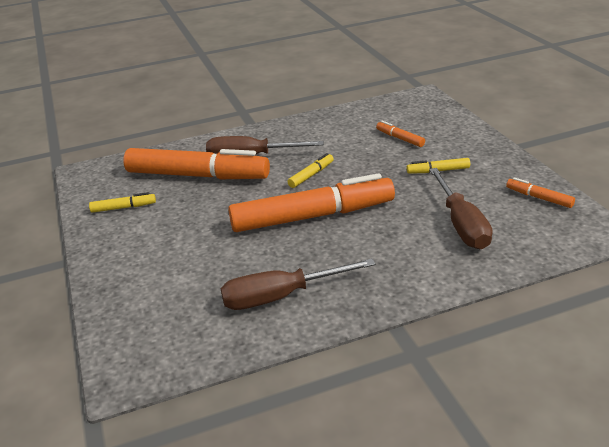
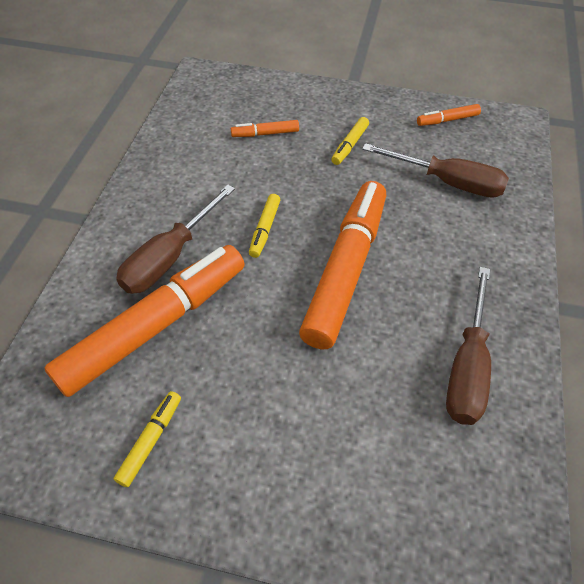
camera: 60 degrees left, 20 degrees up
yellow marker [287,153,334,188] -> yellow marker turned 150 degrees counterclockwise [249,194,280,258]

